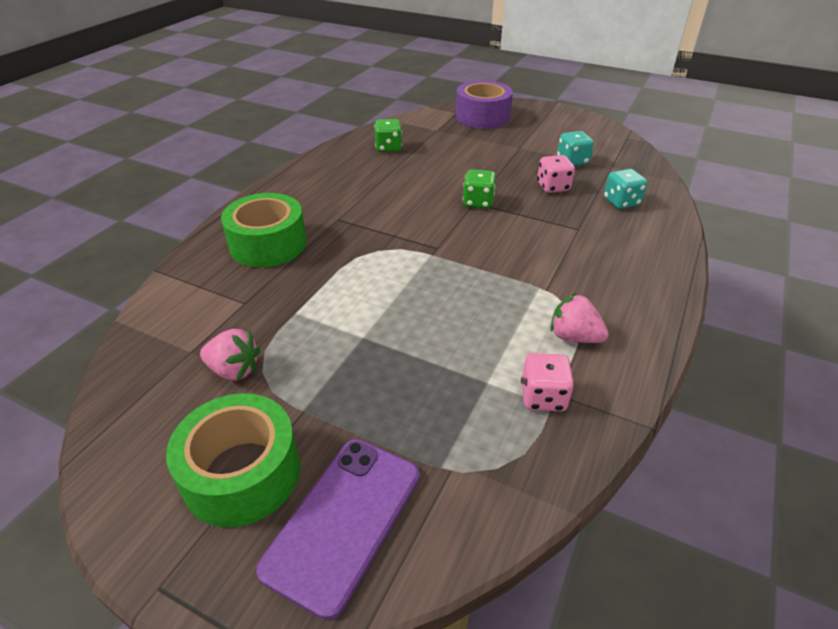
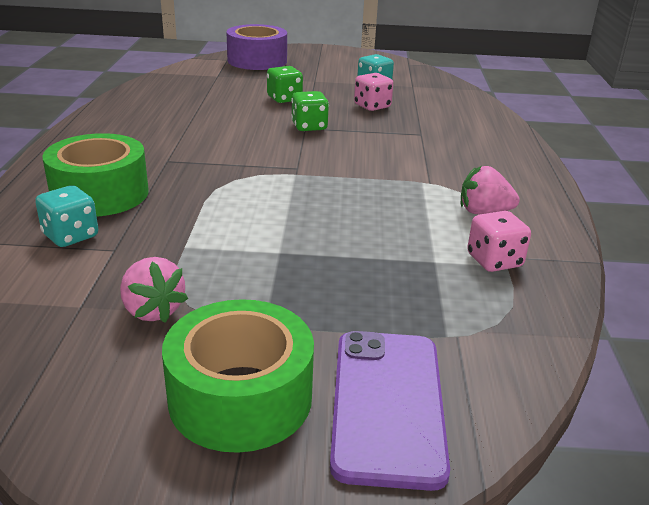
camera: 25 degrees left, 10 degrees down
pink strawberry [200,329,260,381] -> pink strawberry turned 60 degrees clockwise [120,257,188,323]
green dice [374,119,402,152] -> green dice moved to [267,66,303,103]
turquoise dice [604,169,647,209] -> turquoise dice moved to [35,185,98,247]

